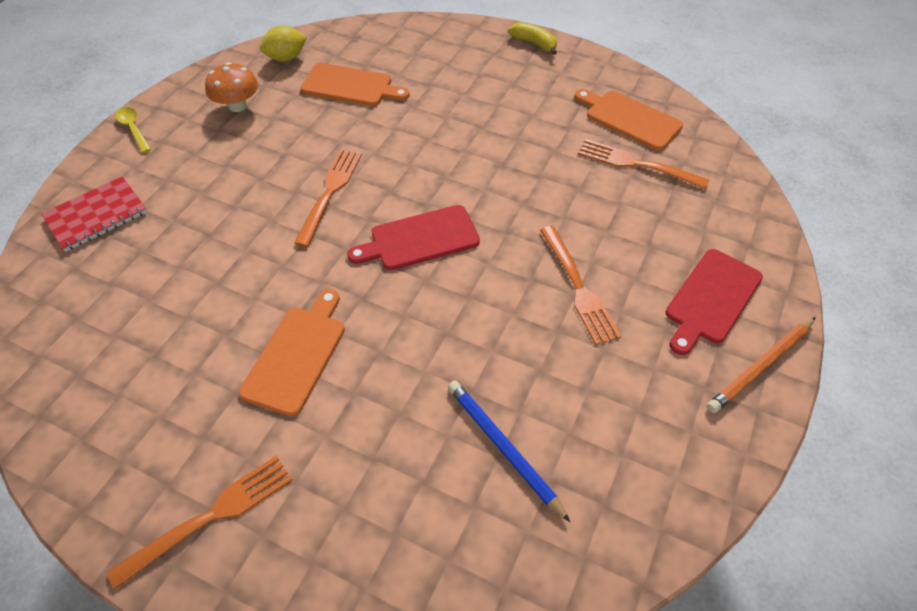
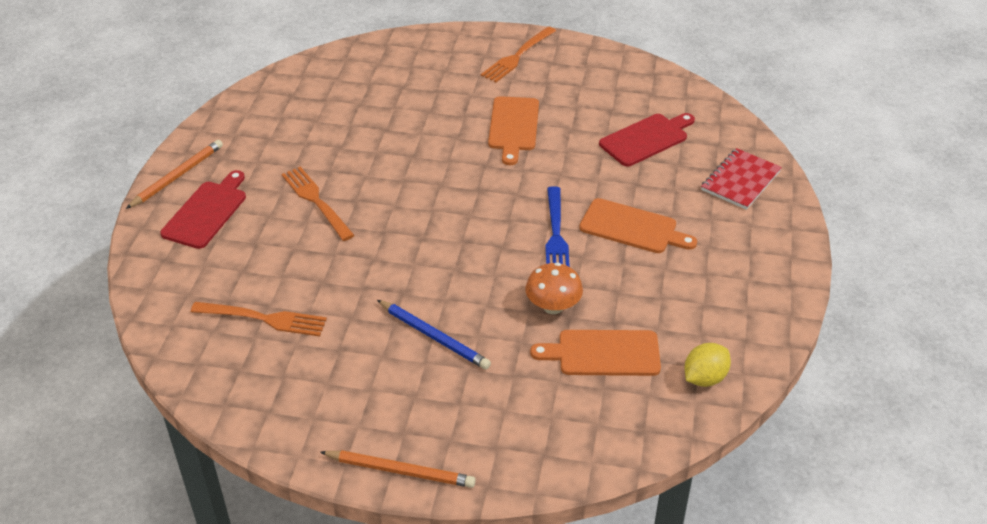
camera: 165 degrees right, 10 degrees down
yellow spoon [115,107,151,153] -> none
orange mushroom [205,62,258,112] -> orange mushroom moved to [525,263,583,314]
orange fork [294,149,362,247] -> blue fork [545,186,570,267]
red cutting board [347,205,480,270] -> red cutting board moved to [599,113,695,167]
blue pencil [448,381,570,522] -> blue pencil moved to [377,300,491,370]
yellow banana [508,22,557,55] -> orange pencil [320,450,476,488]
orange cutting board [574,89,683,151] -> orange cutting board moved to [579,198,697,253]

